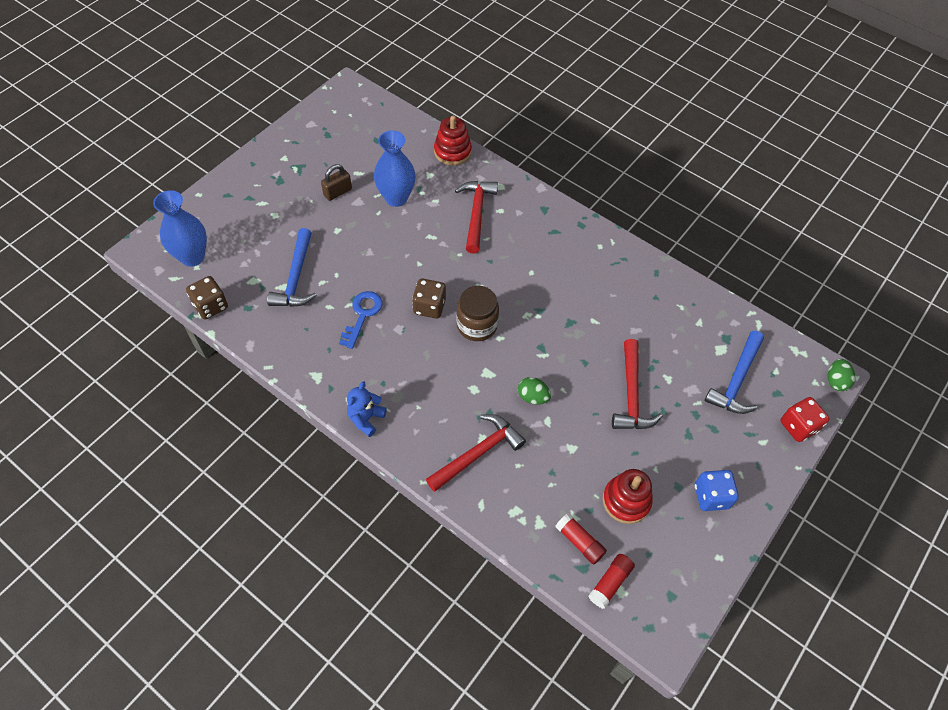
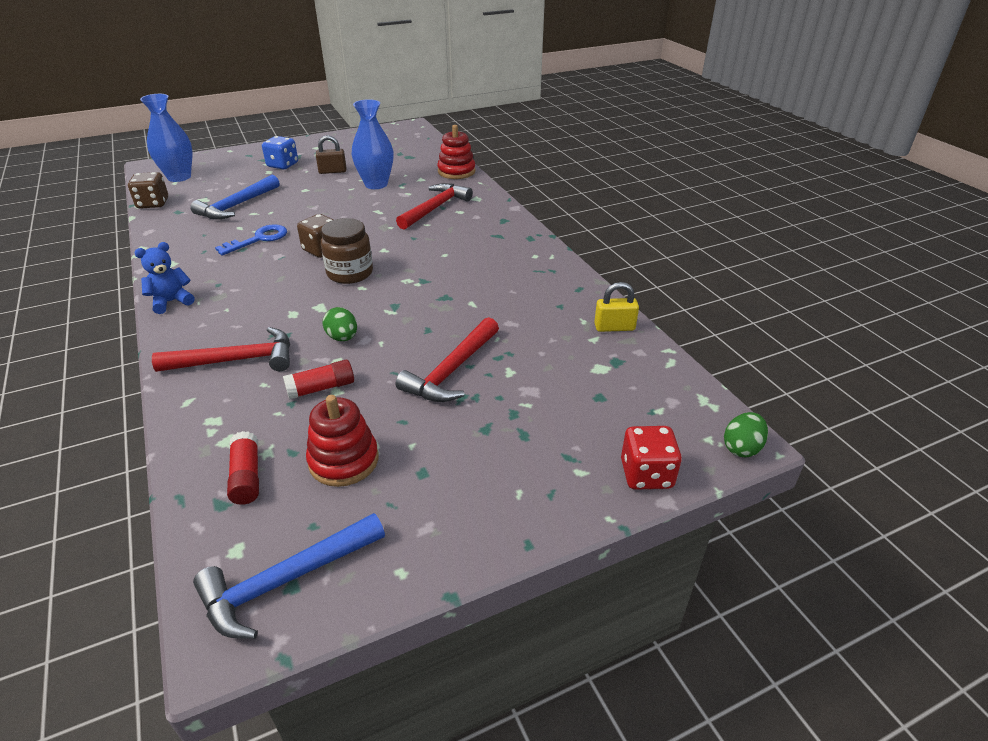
camera: 30 degrees right, 20 degrees down
red glue stick [589,554,635,609] -> red glue stick moved to [283,360,354,400]
blue dice [695,470,739,511] -> blue dice moved to [262,136,298,169]
blue hammer [705,331,764,414] -> blue hammer moved to [193,513,385,639]
none -> yellow padlock [594,282,639,332]

